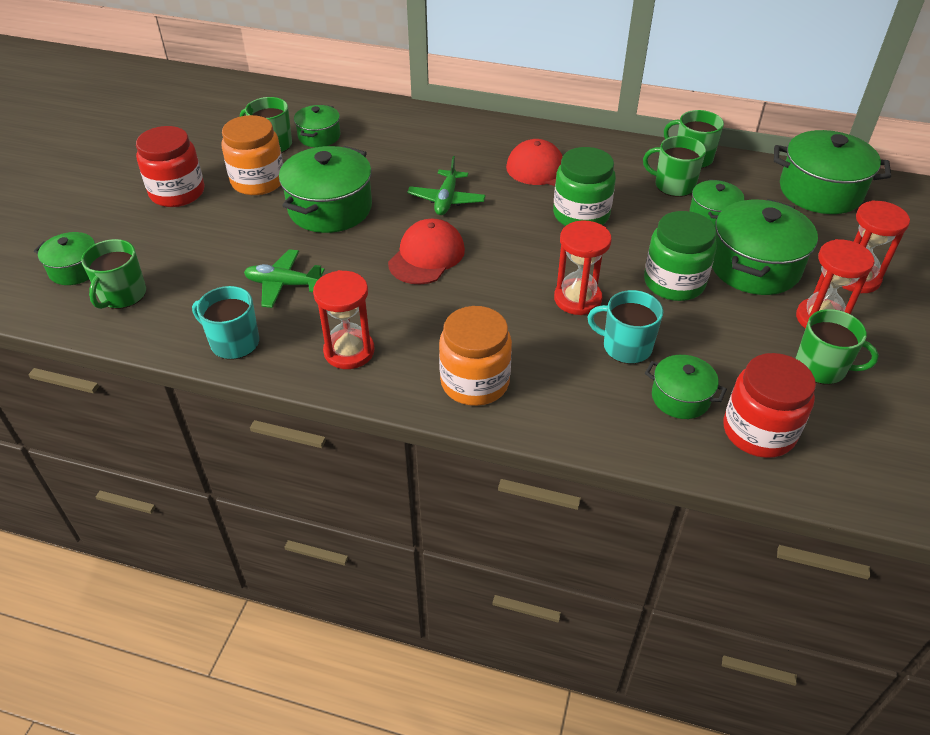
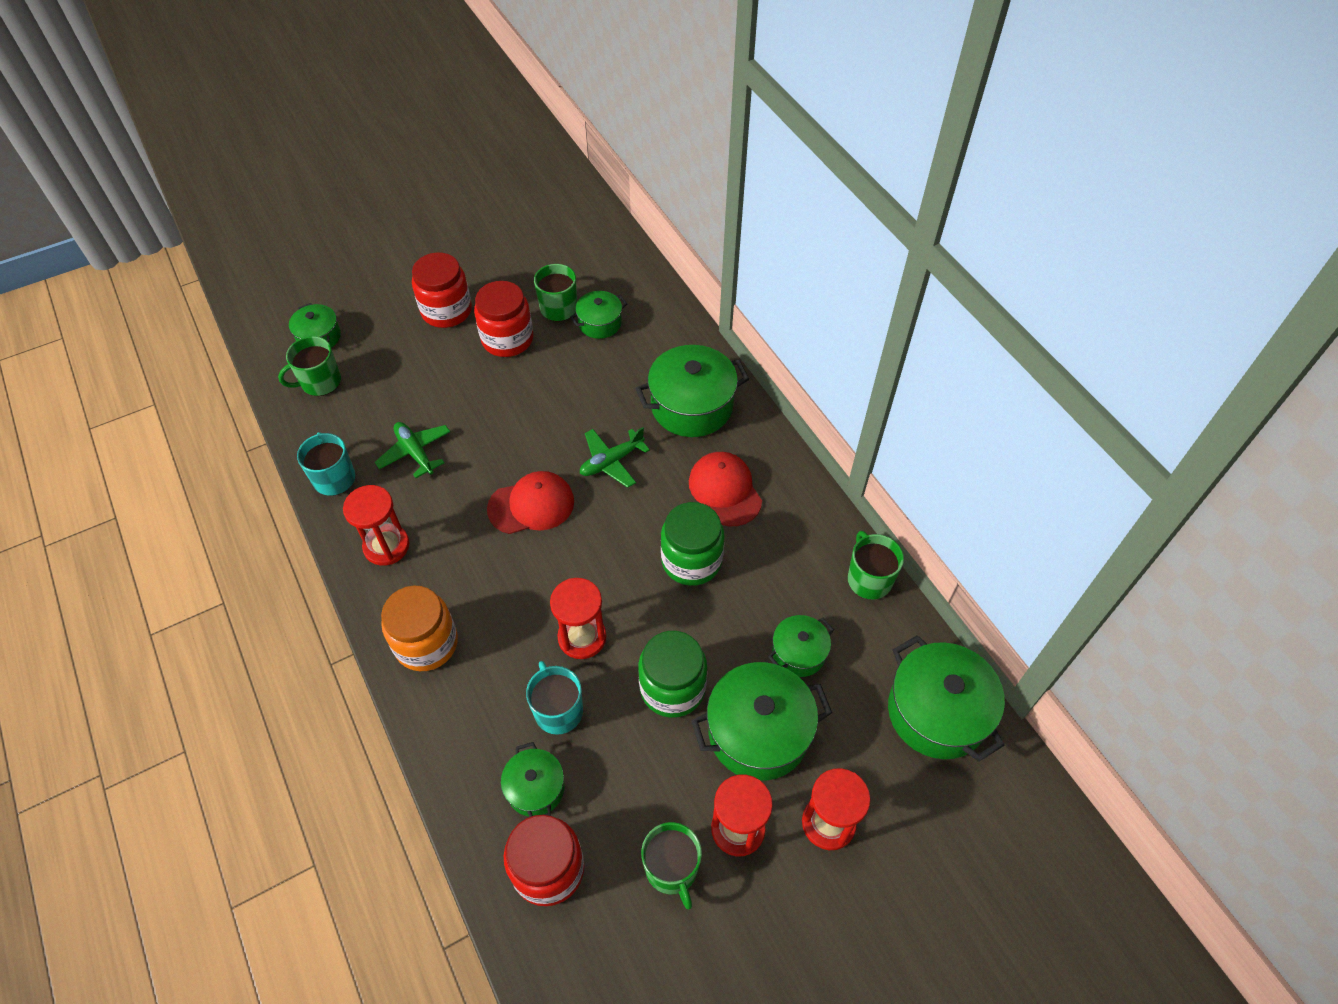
camera: 45 degrees right, 10 degrees up
orange jar [221,115,283,195] -> red jar [474,281,533,357]
green pot [279,146,372,233] -> green pot moved to [635,345,749,437]
green mug [643,136,706,197] -> none

